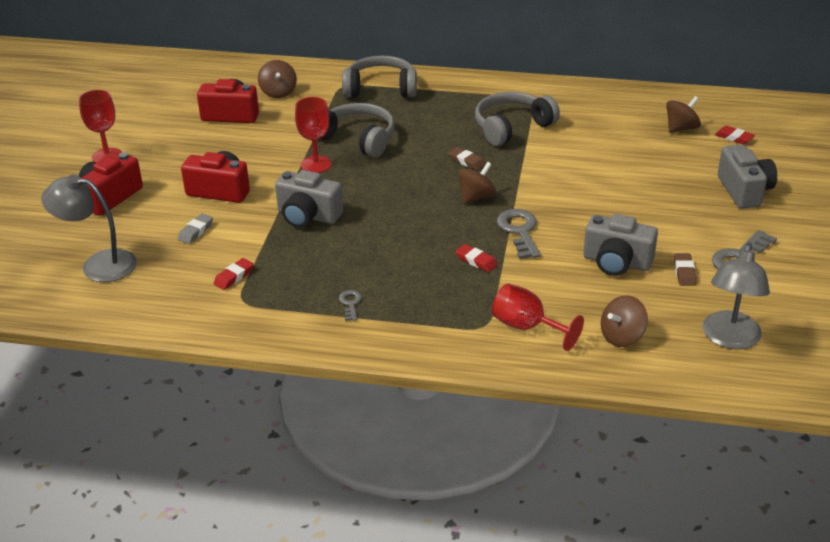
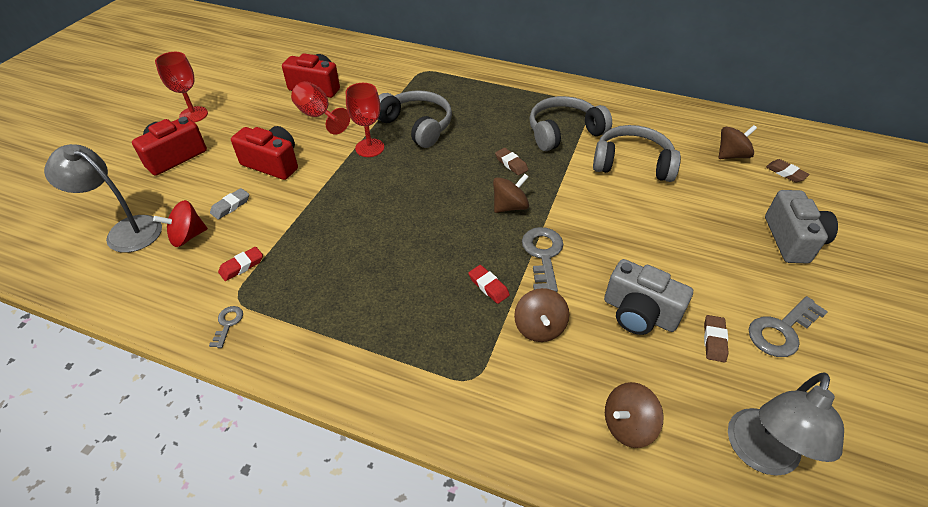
camera: 10 degrees right, 10 degrees up
brown spinning top [258,60,297,98] -> brown spinning top moved to [514,288,569,342]
grey camera [275,170,343,228] -> none
grey key [339,290,362,321] -> grey key moved to [209,306,243,348]
grey headphones [342,55,417,98] -> grey headphones moved to [593,125,681,182]
red goblet [492,283,584,351] -> red goblet moved to [291,81,350,135]
red eraser [715,126,755,144] -> brown eraser [766,159,810,182]
none -> red spinning top [153,200,208,247]

